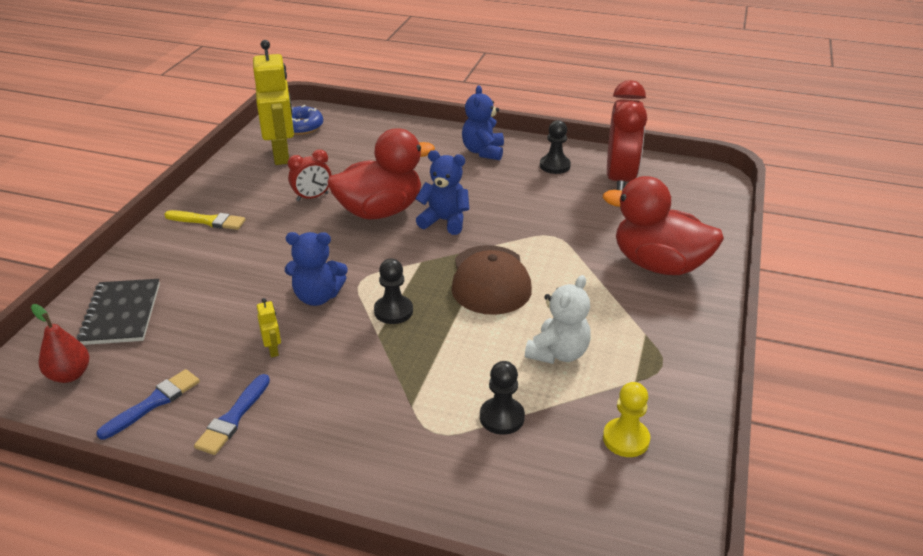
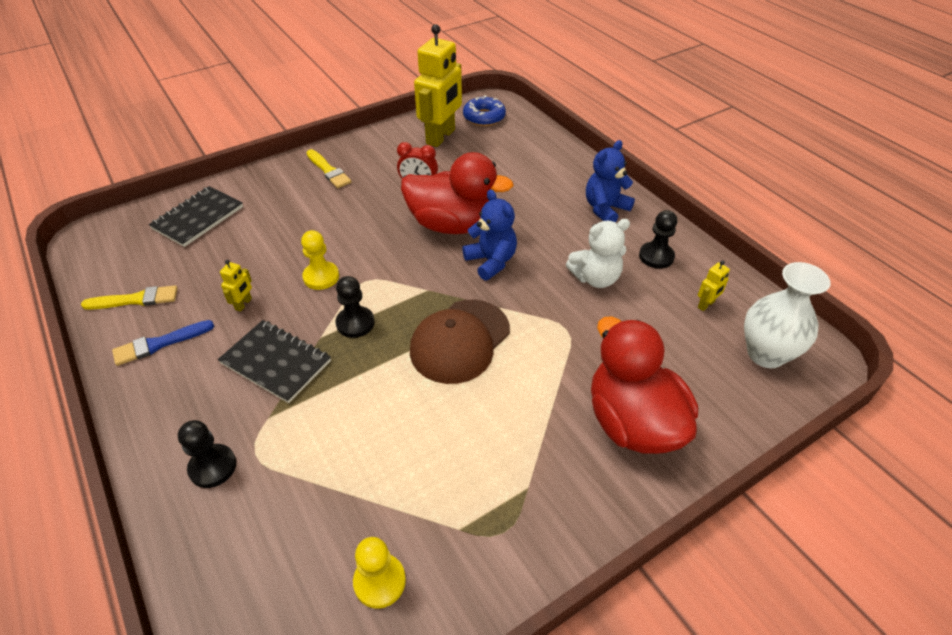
camera: 40 degrees right, 10 degrees up
red pear [31,304,89,383] -> none
blue brush [96,369,200,440] -> yellow brush [81,285,178,310]
blue teddy bear [285,232,348,306] -> yellow pawn [301,230,339,290]
black pawn [480,361,525,435] -> black pawn moved to [178,420,236,488]
white teddy bear [525,275,591,364] -> white teddy bear moved to [566,219,630,288]
red clock [607,80,647,191] -> yellow robot [698,260,730,311]
none -> black notebook [218,320,331,403]
none -> white vase [744,262,830,368]

